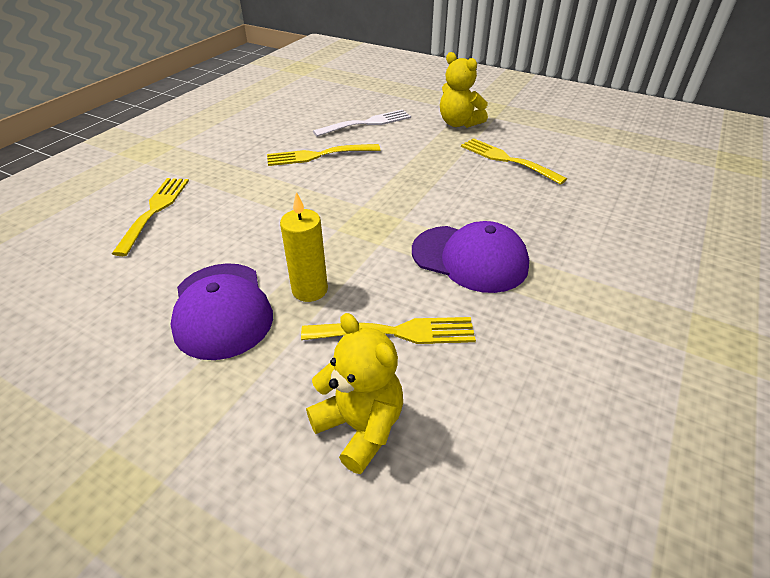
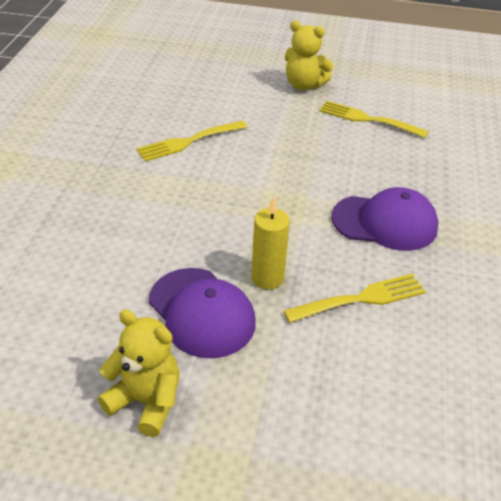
camera: 20 degrees left, 0 degrees up
yellow fork [112,178,189,256] -> none
yellow teddy bear [306,313,403,474] -> yellow teddy bear moved to [98,310,179,437]
white fork [313,109,411,137] -> none

